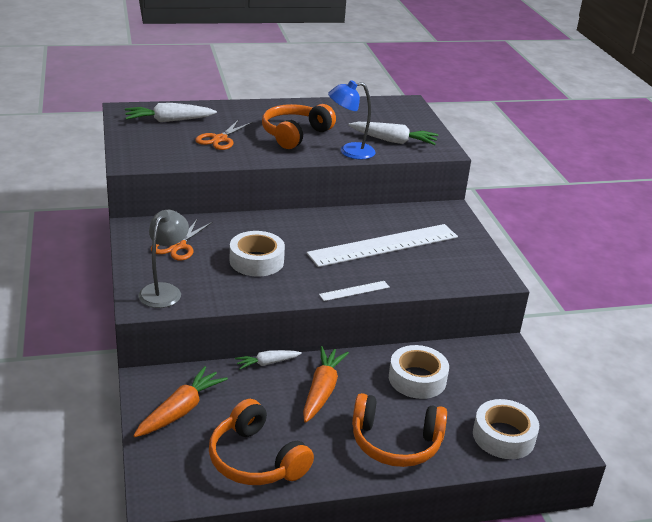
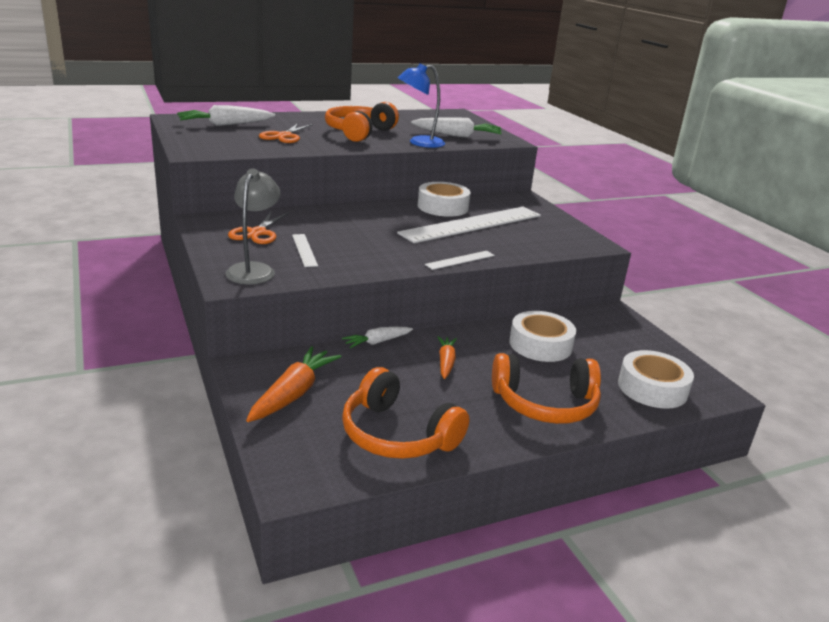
camera: 10 degrees left, 5 degrees down
white tape [230,231,285,277] -> white tape moved to [418,182,471,217]
orange carrot [303,346,349,423] -> orange carrot [438,336,457,379], size x0.61
none -> white ruler [292,234,318,267]

